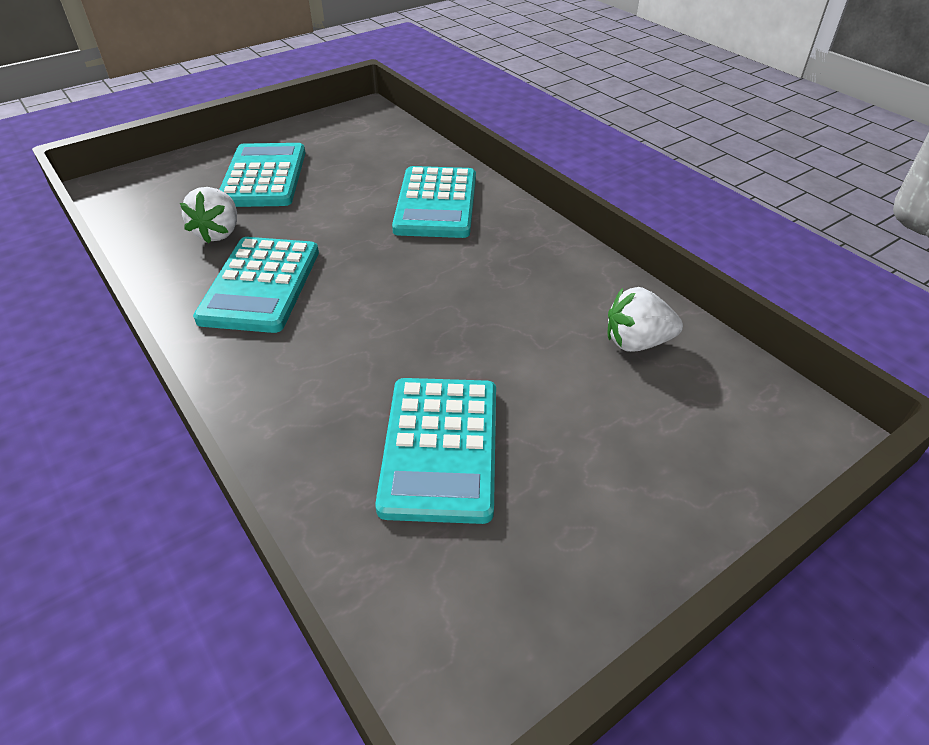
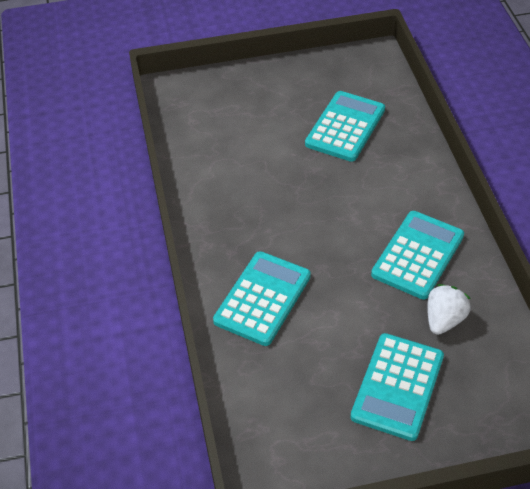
camera: 155 degrees left, 5 degrees up
white strawberry [608,287,683,352] -> none

